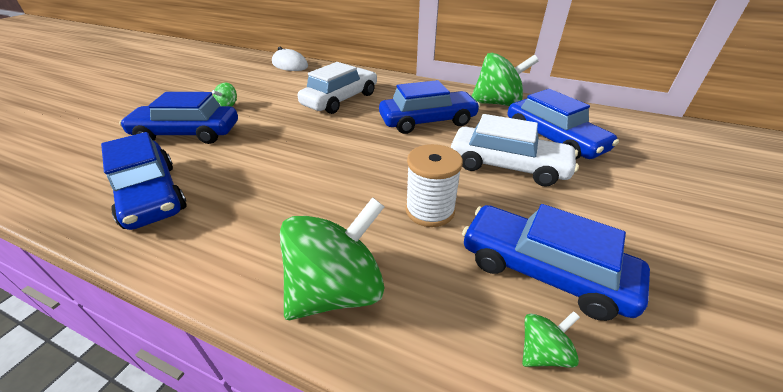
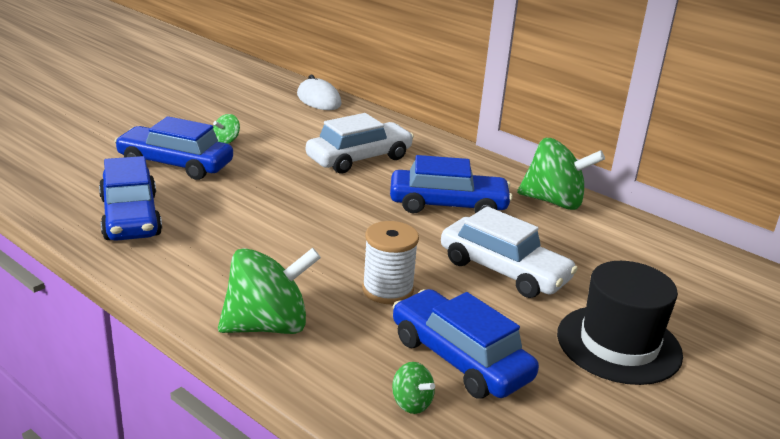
camera: 15 degrees right, 10 degrees down
blue car [508,89,619,159] -> none
green spinning top [522,311,580,368] -> green spinning top turned 60 degrees clockwise [392,362,435,414]
none -> black hat [557,261,683,385]

